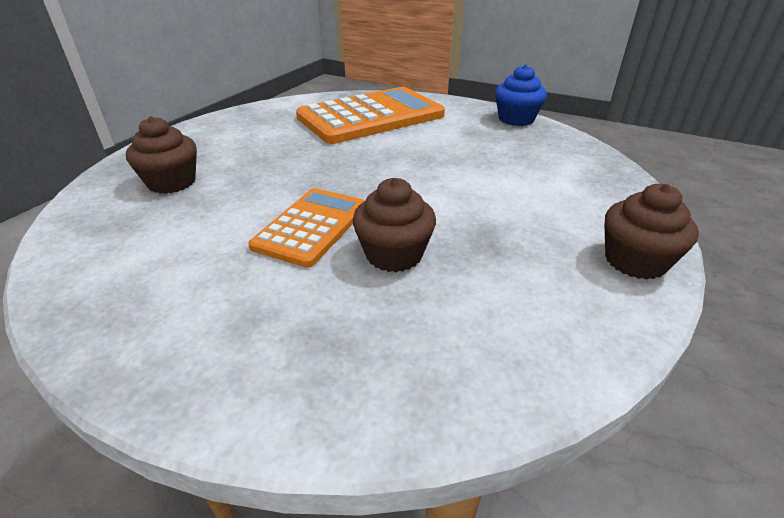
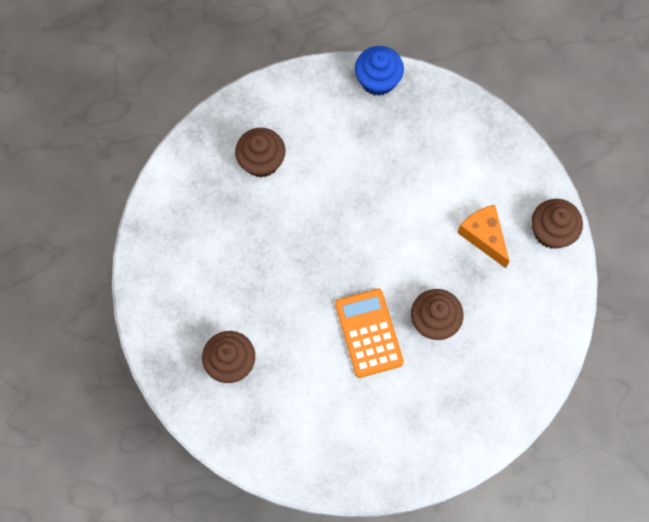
camera: 40 degrees left, 35 degrees up
orange calculator [296,87,445,144] -> brown cupcake [235,128,285,178]
none -> orange cheese [457,205,510,268]

